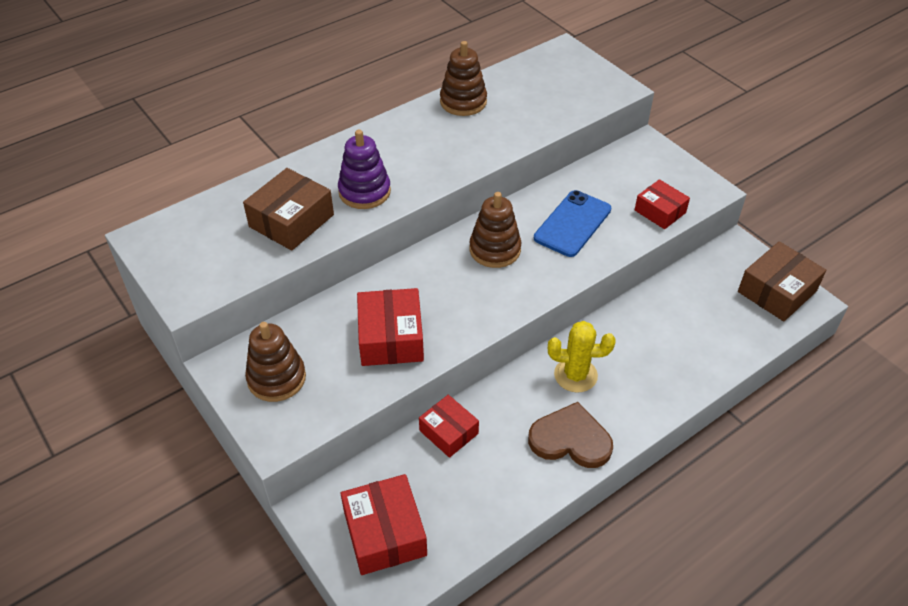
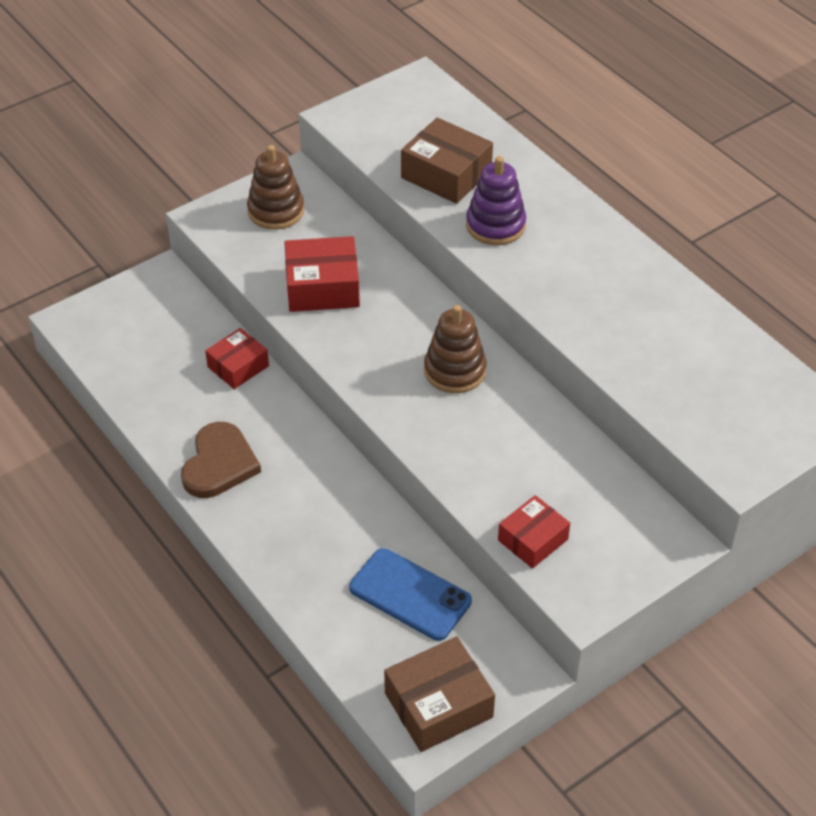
camera: 90 degrees right, 0 degrees up
red box [341,474,427,575] -> none
brown stacking toy [440,41,487,116] -> none
blue phone [534,190,611,257] -> blue phone moved to [349,548,472,641]
yellow cactus [548,321,616,393] -> none
brown box [738,241,826,321] -> brown box turned 75 degrees counterclockwise [384,637,495,752]

